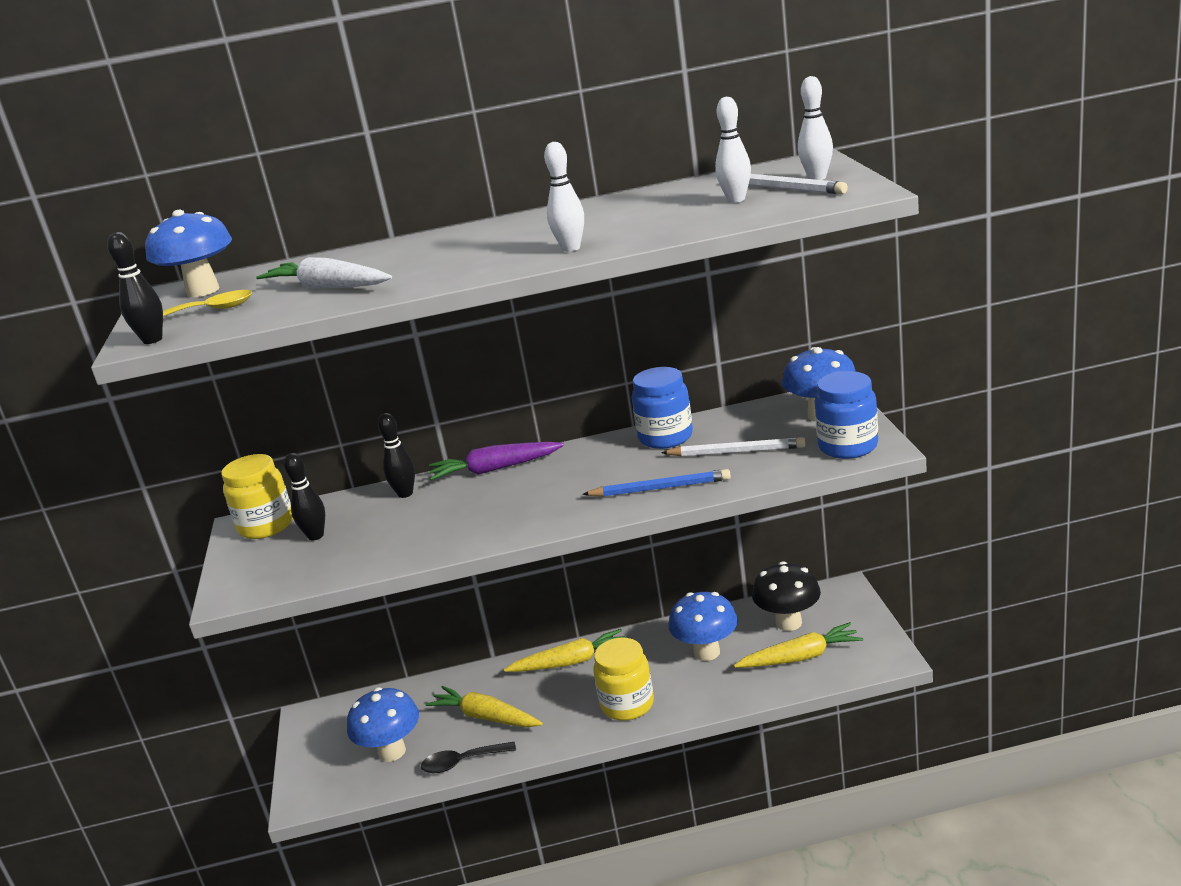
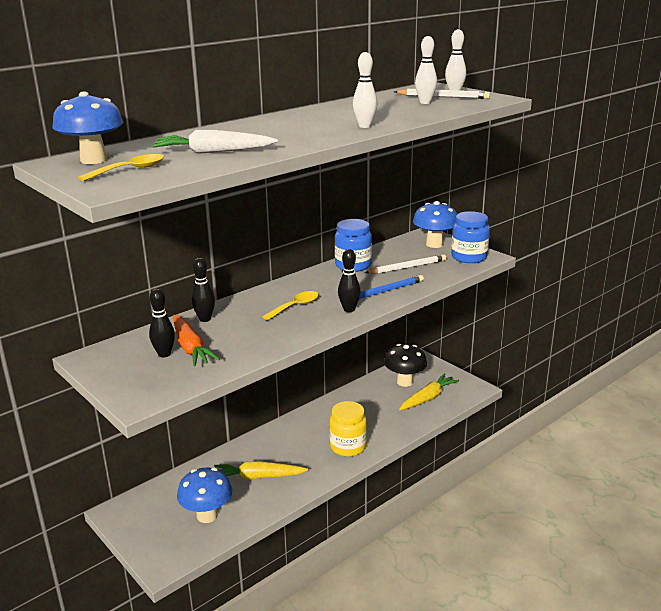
camera: 35 degrees left, 0 degrees up
black bowling pin [107,232,163,344] -> black bowling pin moved to [338,249,361,312]
yellow jar [221,454,293,539] -> none
black spoon [421,742,516,773] -> none
purple carrot [429,442,564,480] -> none
yellow carrot [504,629,625,672] -> none
blue mushroom [668,592,738,661] -> none
none -> orange carrot [173,315,220,367]
none -> yellow spoon [262,291,319,320]

